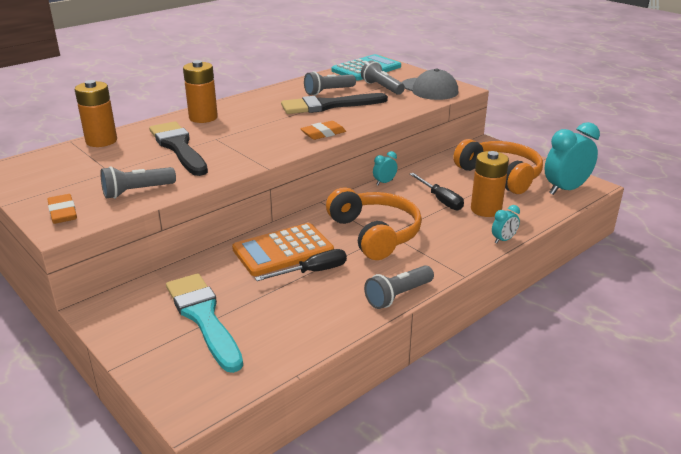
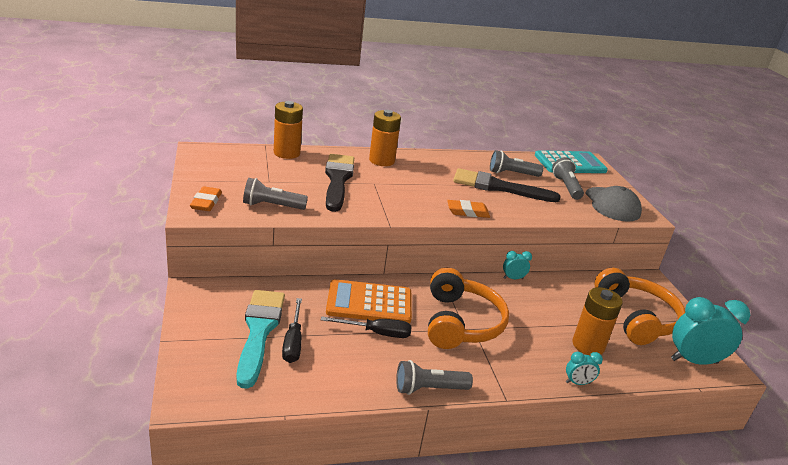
camera: 25 degrees right, 0 degrees up
black screwdriver [410,173,464,210] -> black screwdriver moved to [282,298,302,363]

